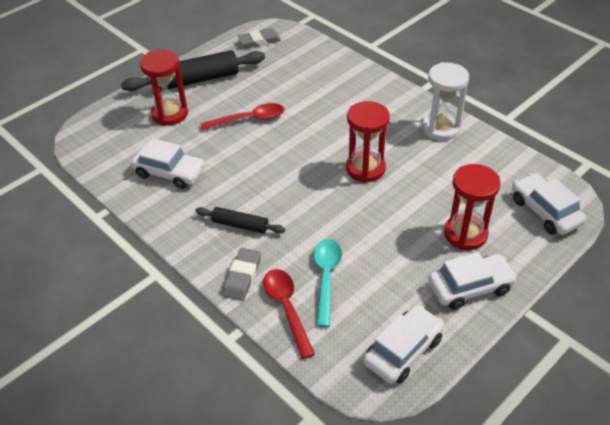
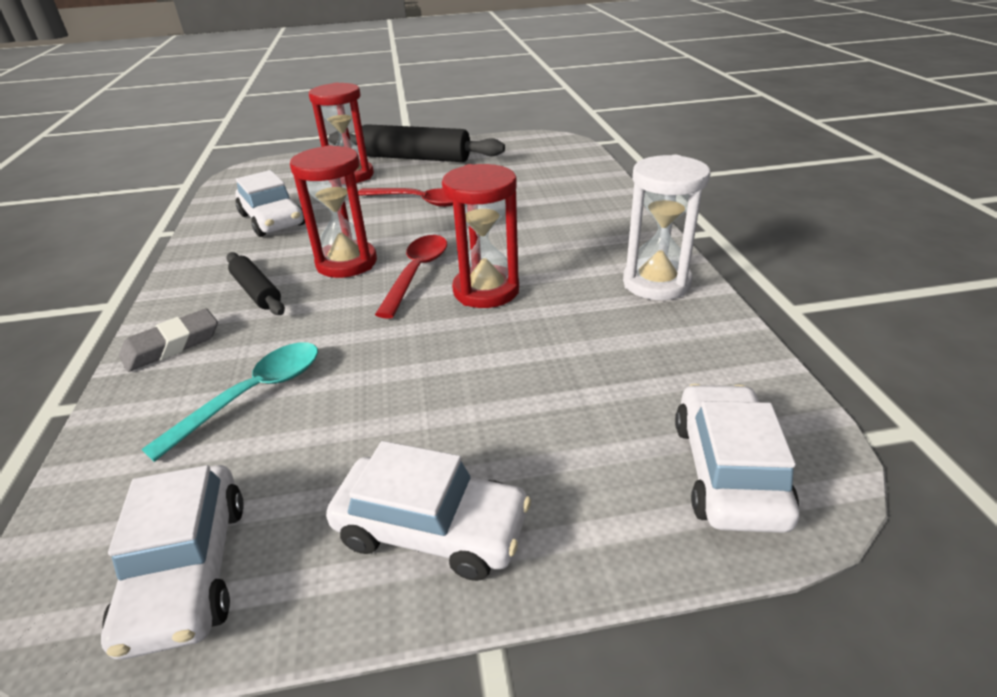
camera: 35 degrees right, 10 degrees down
grey eraser [237,28,281,48] -> none
red spoon [263,269,315,359] -> red spoon moved to [375,235,447,319]
white car [363,305,444,384] -> white car turned 90 degrees clockwise [101,465,244,660]
red hourglass [444,164,501,250] -> red hourglass moved to [290,145,377,278]

